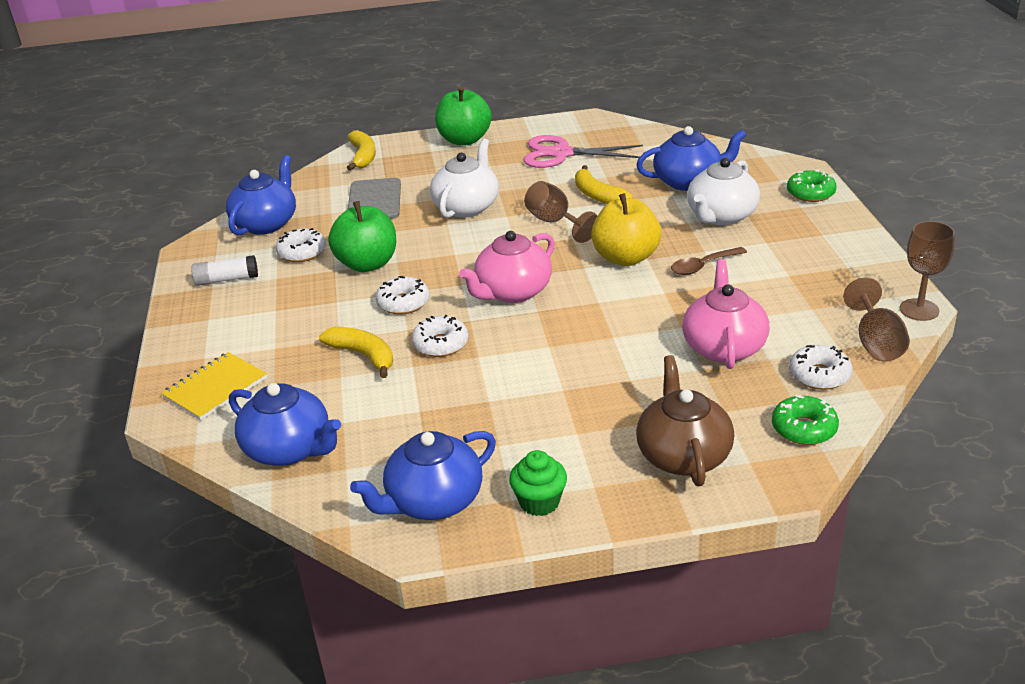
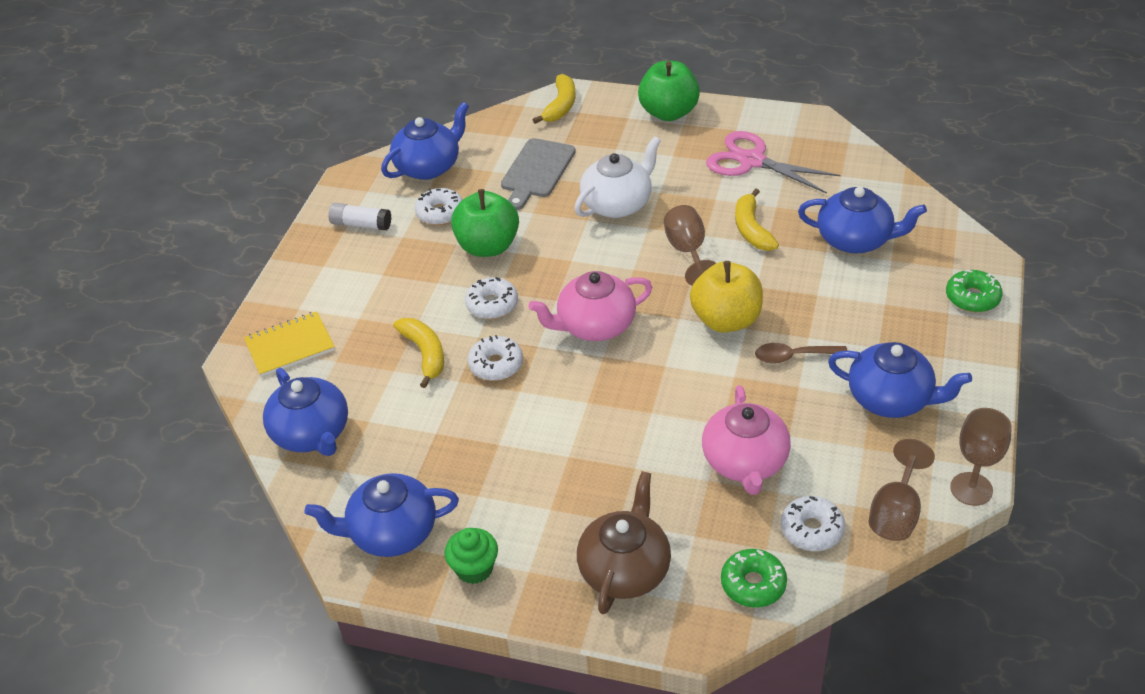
camera: 25 degrees right, 10 degrees up
pink teapot [682,259,769,369] -> pink teapot turned 150 degrees clockwise [702,385,791,495]
white teapot [687,158,760,225] -> none
none -> blue teapot [828,342,972,418]

